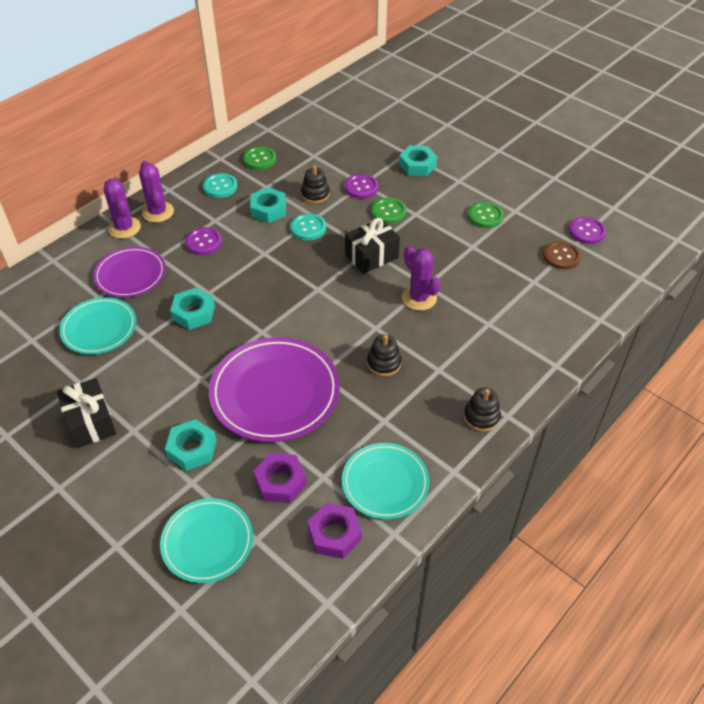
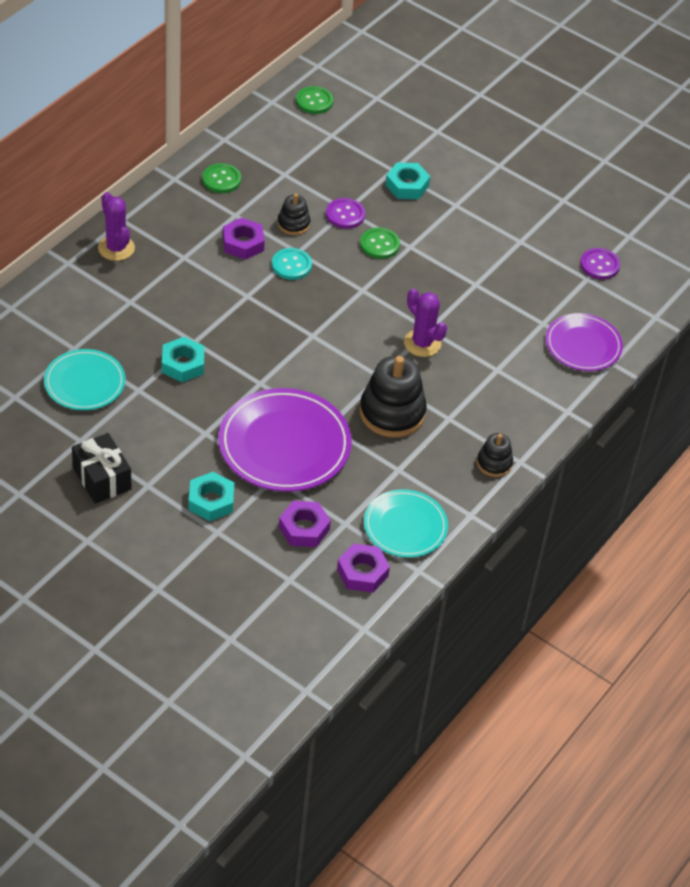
camera: 10 degrees left, 0 degrees up
purple plate [93,247,166,298] -> purple plate moved to [546,313,623,371]
purple cactus [104,179,141,239] -> none
turquoise plate [160,498,253,583] -> none
purple button [185,227,222,255] -> none
turquoise button [203,173,238,198] -> none
turquoise nut [250,187,286,223] -> purple nut [223,218,265,260]
black gift [345,218,400,274] -> none
black stacking toy [367,334,402,376] -> black stacking toy [360,356,427,437], size x1.87
green button [468,202,504,228] -> green button moved to [296,86,333,114]
brown button [543,241,581,269] -> none

